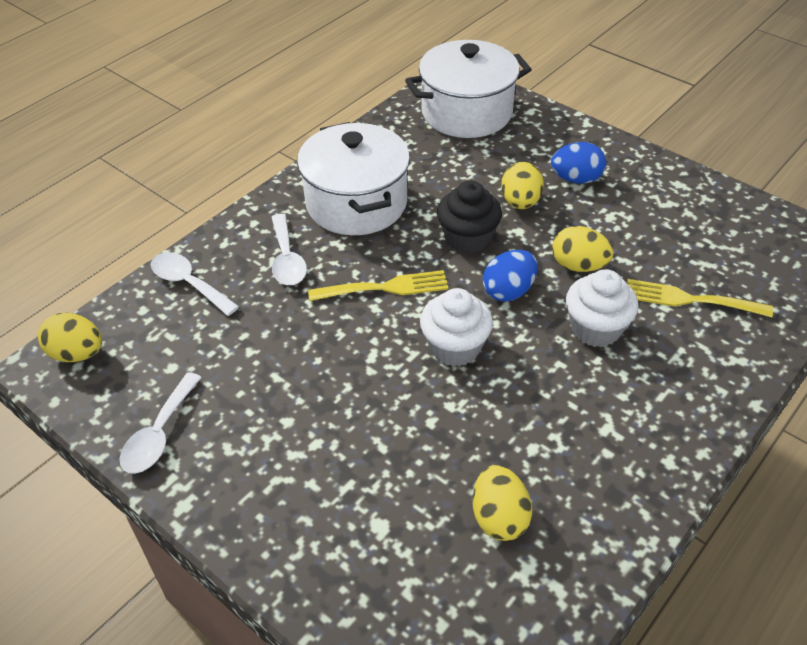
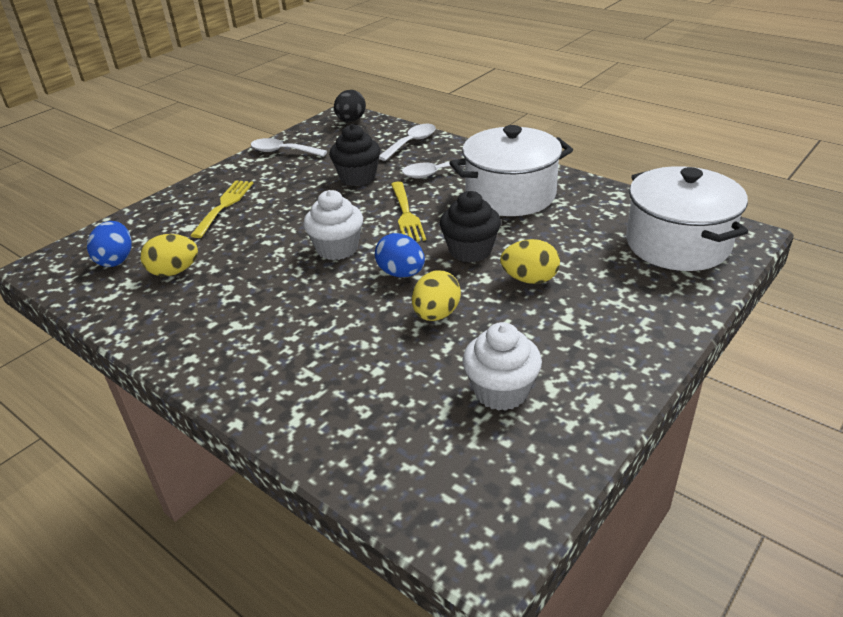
camera: 90 degrees right, 10 degrees down
yellow egg [38,313,102,362] -> black egg [334,90,366,122]
blue egg [551,142,606,184] -> blue egg moved to [87,221,131,267]
white cupcake [566,269,639,347] -> white cupcake moved to [463,322,542,411]
yellow fork [627,279,773,317] -> yellow fork moved to [190,180,253,238]
none -> black cupcake [329,124,381,186]

